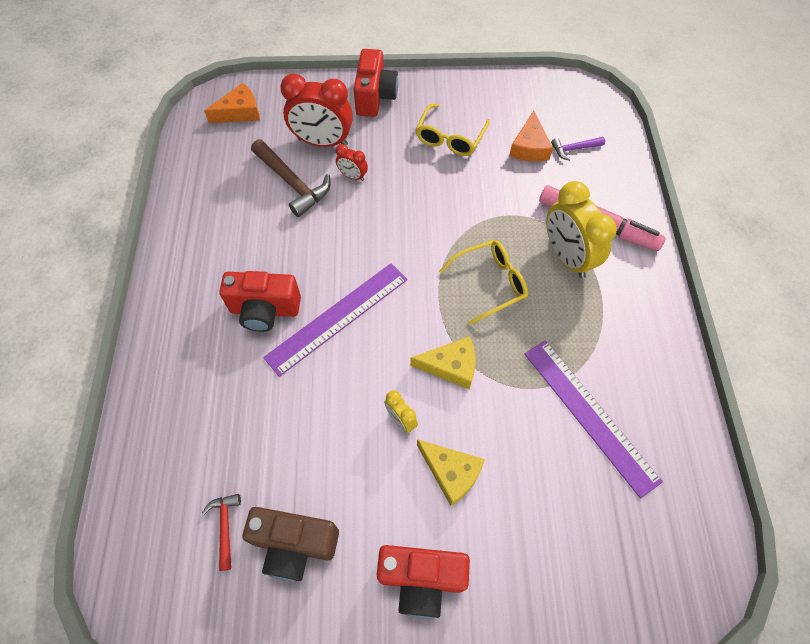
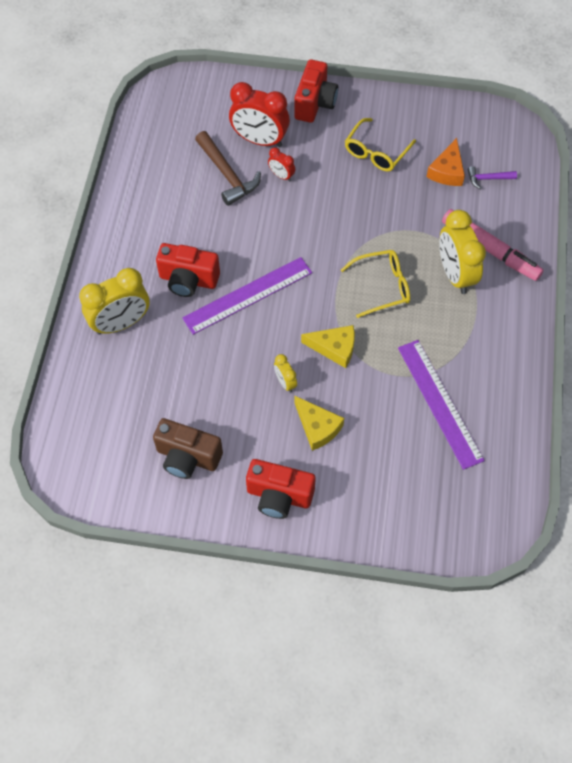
camera: 10 degrees right, 0 degrees up
red hammer [202,494,241,571] -> none
orange cheese [204,83,260,123] -> none
none -> yellow clock [79,268,150,335]

